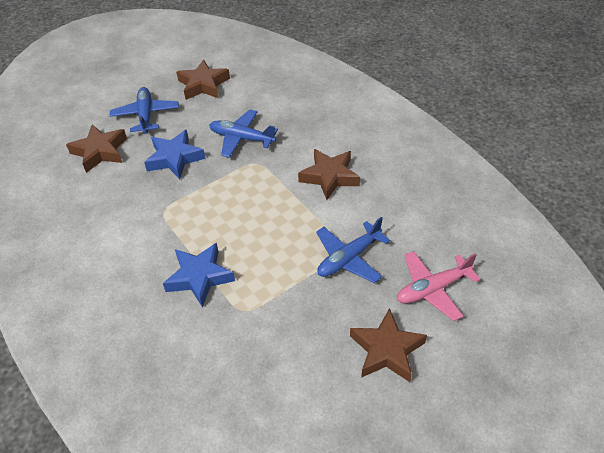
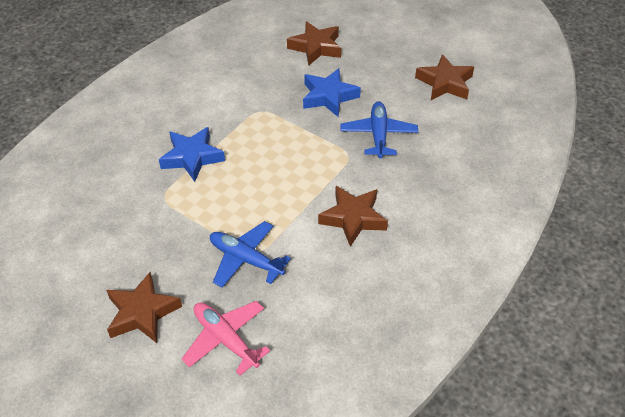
camera: 70 degrees right, 0 degrees up
blue plane [110,87,179,134] -> none

